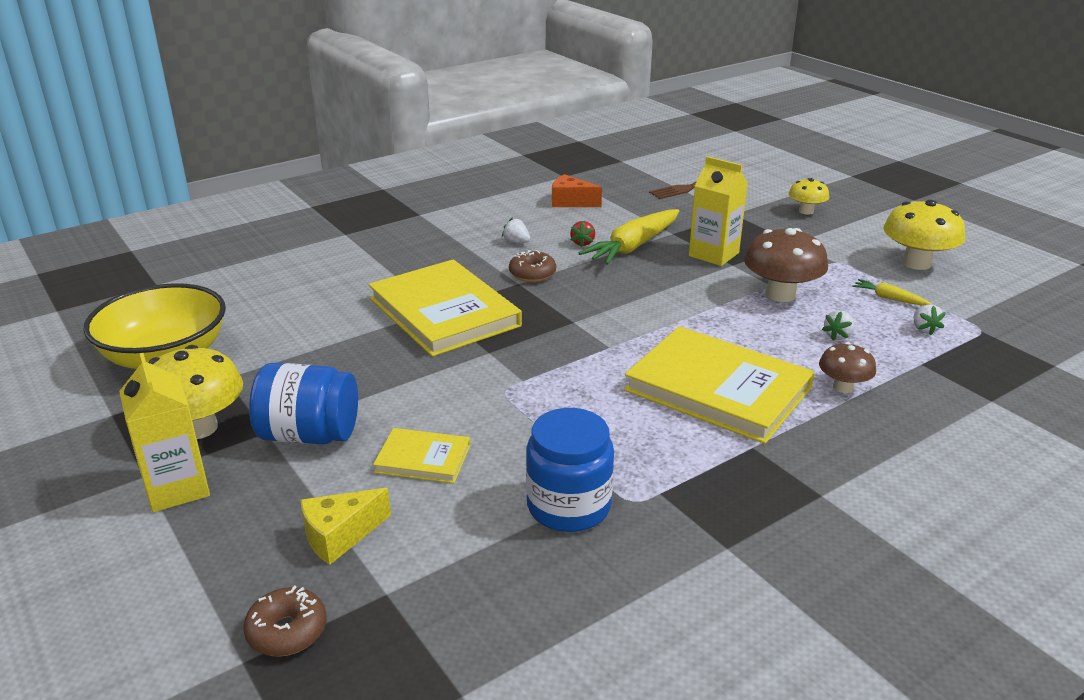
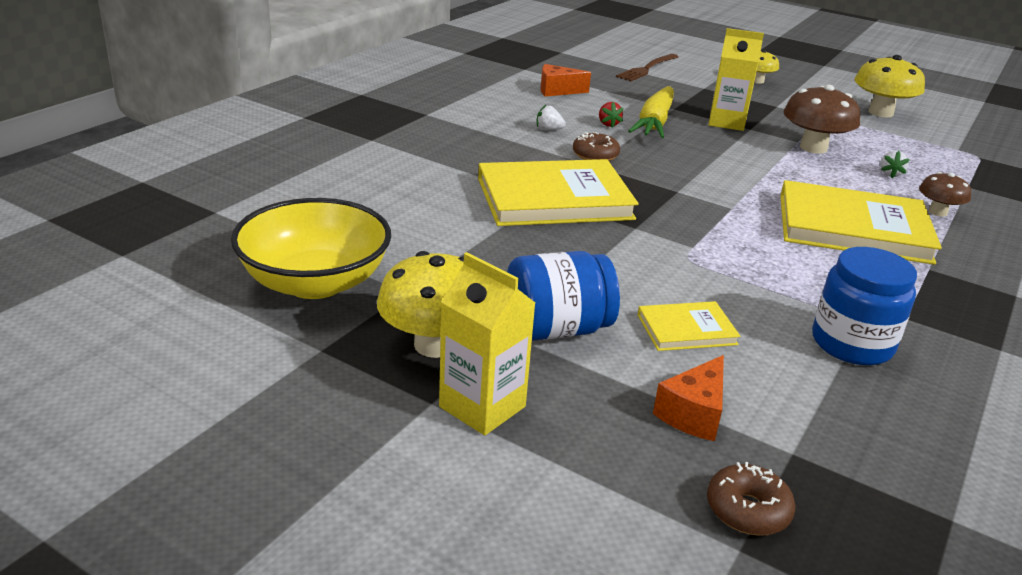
camera: 25 degrees left, 0 degrees up
yellow cheese [301,488,391,565] -> orange cheese [653,355,724,441]
yellow book [368,260,522,357] -> yellow book turned 45 degrees counterclockwise [478,159,639,226]
yellow carrot [852,279,932,305] -> none
white strawberry [914,304,946,336] -> none

